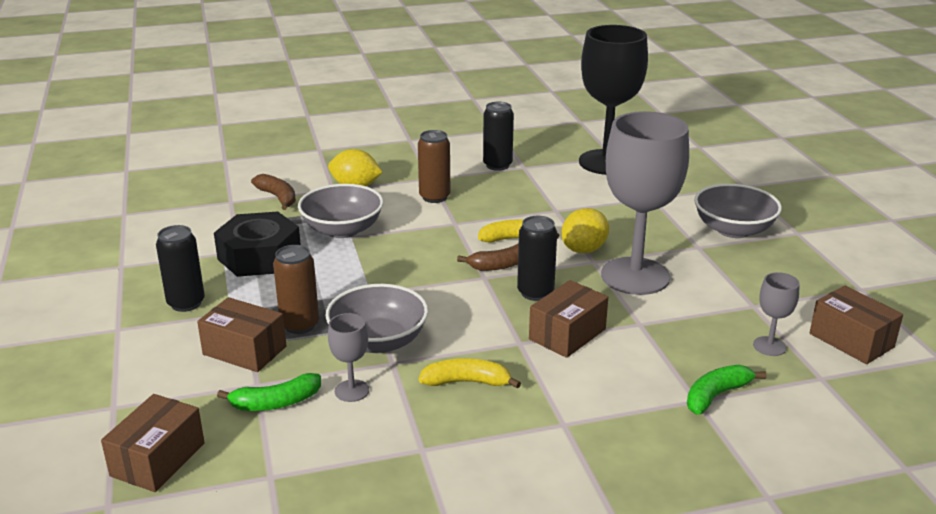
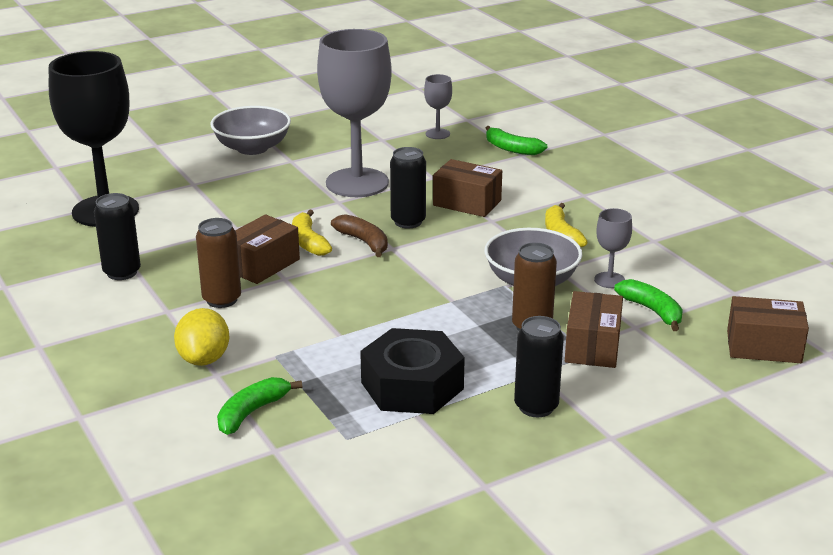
camera: 105 degrees left, 0 degrees up
brown banana [251,174,296,210] -> green banana [217,377,302,435]
grey bowl [298,184,384,238] -> none
yellow lemon [561,208,609,253] -> none
brown box [810,286,903,364] -> brown box moved to [235,214,300,284]

